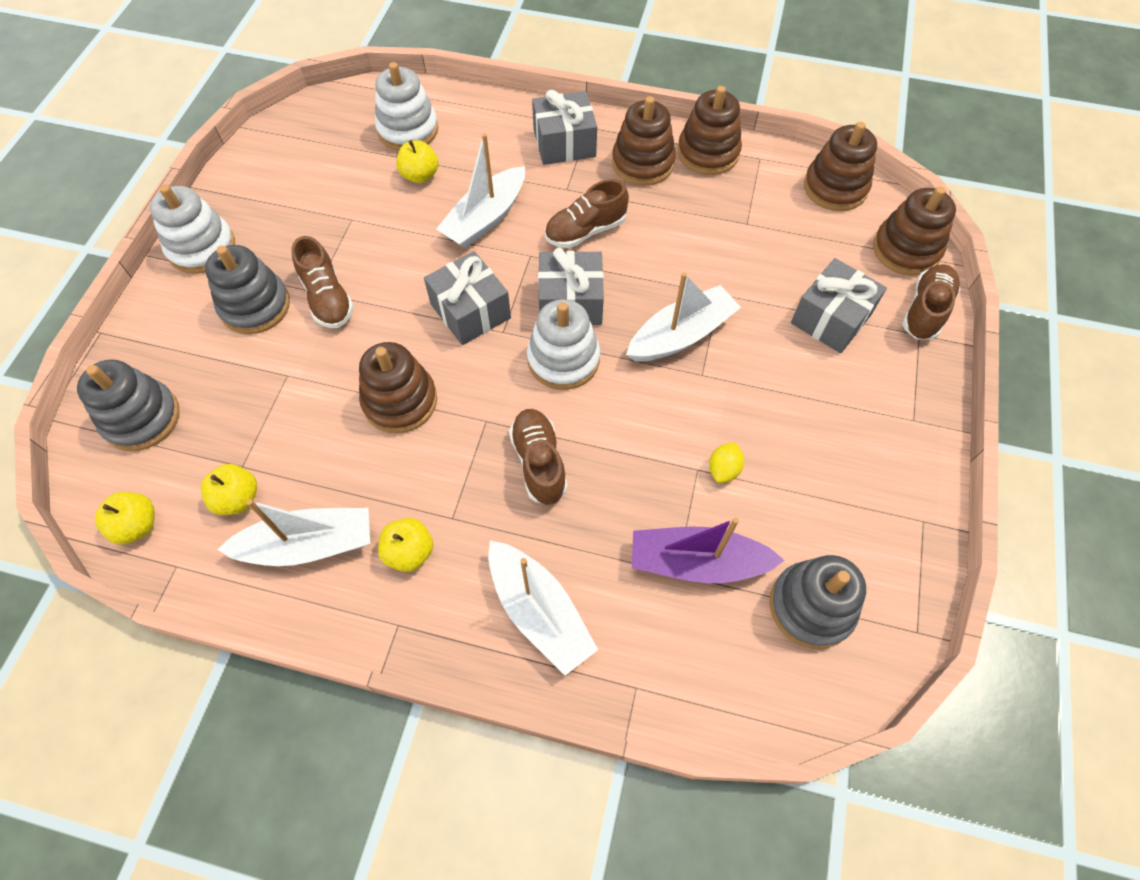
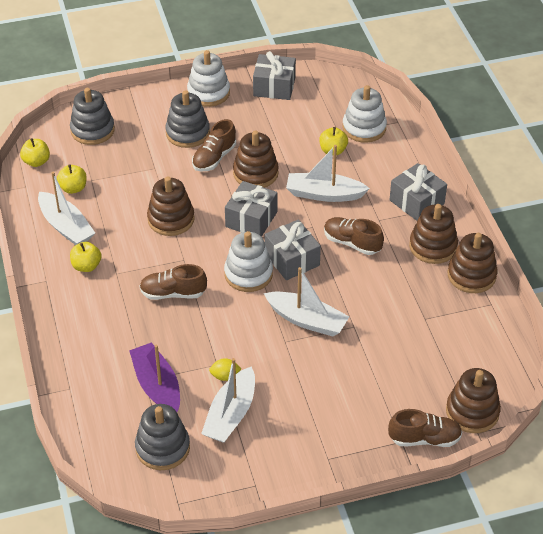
camera: 60 degrees right, 15 degrees down
white boat [488,541,598,676] -> white boat moved to [201,358,255,443]
brown shoe [509,409,567,505] -> brown shoe turned 135 degrees counterclockwise [139,264,207,300]
grey gift [791,258,887,353] -> grey gift moved to [253,51,296,100]
brown stacking toy [804,122,877,211] -> brown stacking toy moved to [233,131,279,188]

